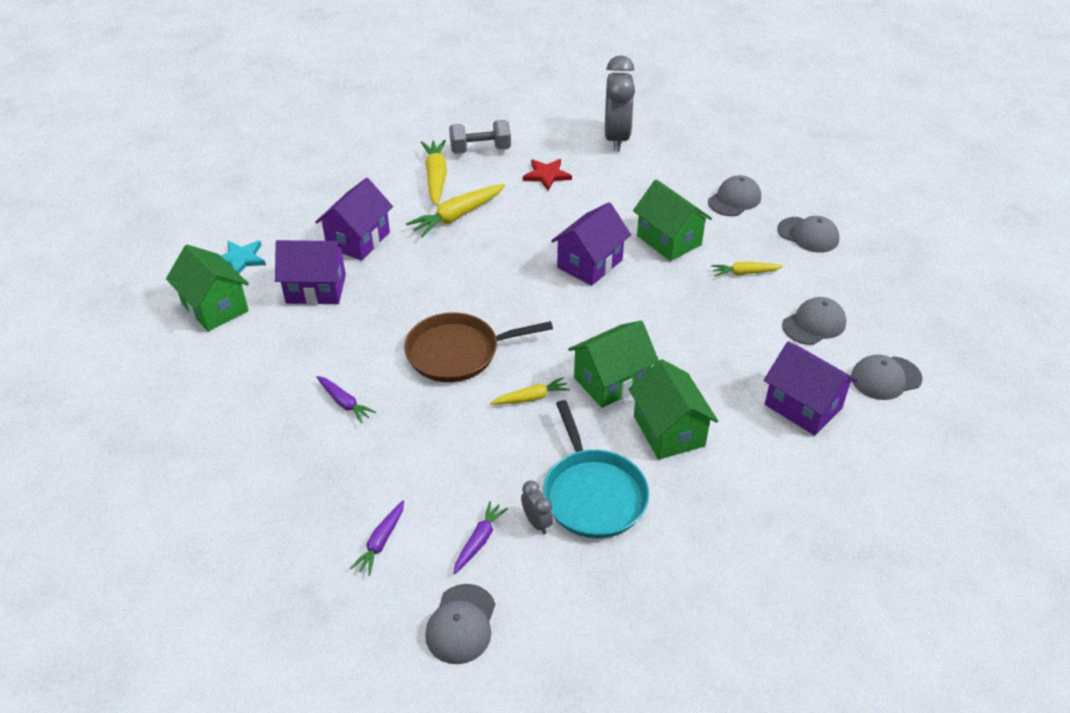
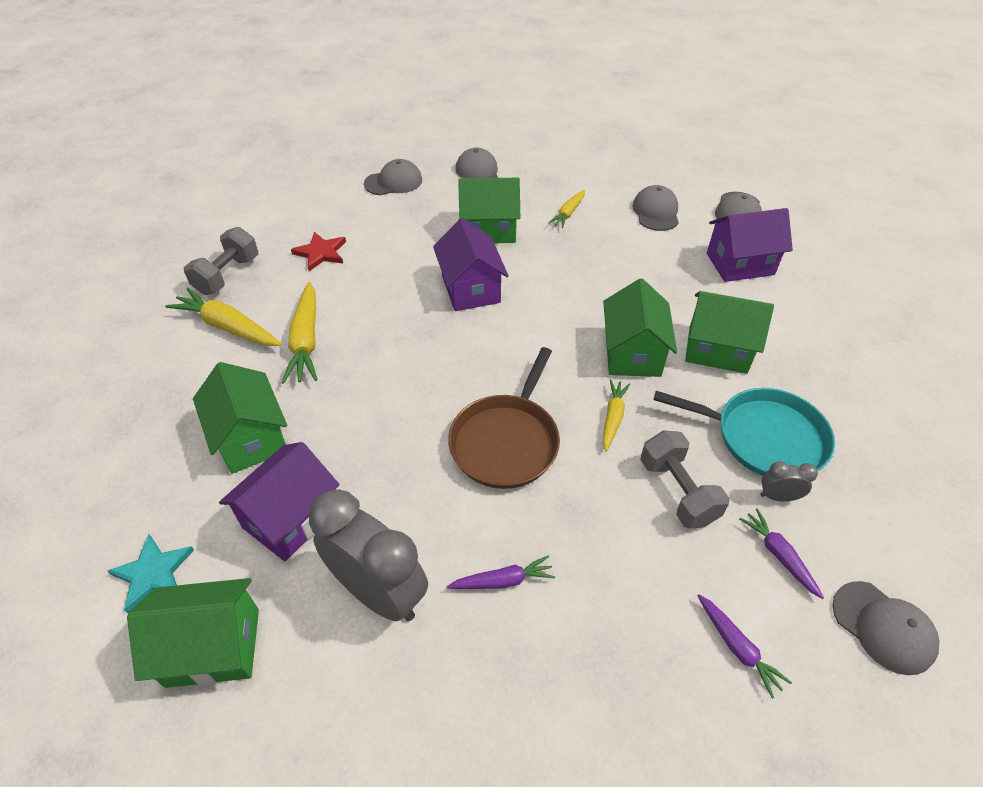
camera: 55 degrees left, 5 degrees up
purple house [315,178,393,260] -> green house [193,362,287,474]
grey clock [605,55,635,152] -> grey clock moved to [309,489,428,621]
grey cap [778,216,839,253] -> grey cap moved to [364,159,422,195]
none -> grey dumbbell [640,431,730,529]

